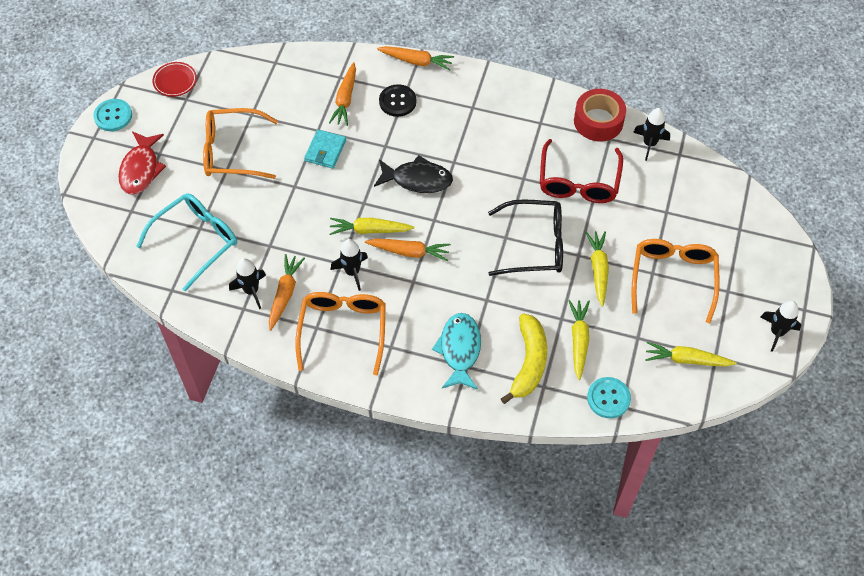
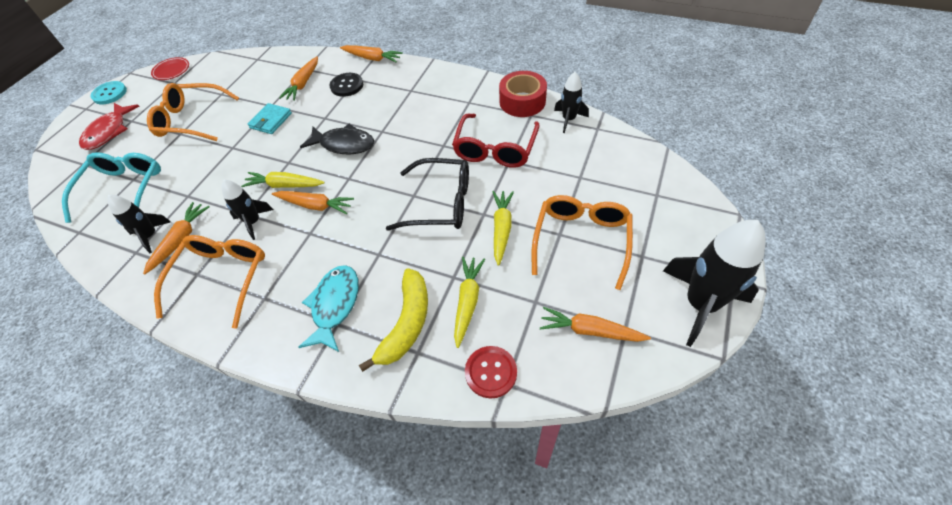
camera: 10 degrees right, 5 degrees down
turquoise glasses [136,193,237,292] -> turquoise glasses turned 45 degrees counterclockwise [62,152,161,223]
turquoise button [587,377,631,418] -> red button [465,346,517,399]
yellow carrot [645,342,737,367] -> orange carrot [540,307,651,342]
black rocket [760,301,801,352] -> black rocket [663,220,766,347], size x1.83

